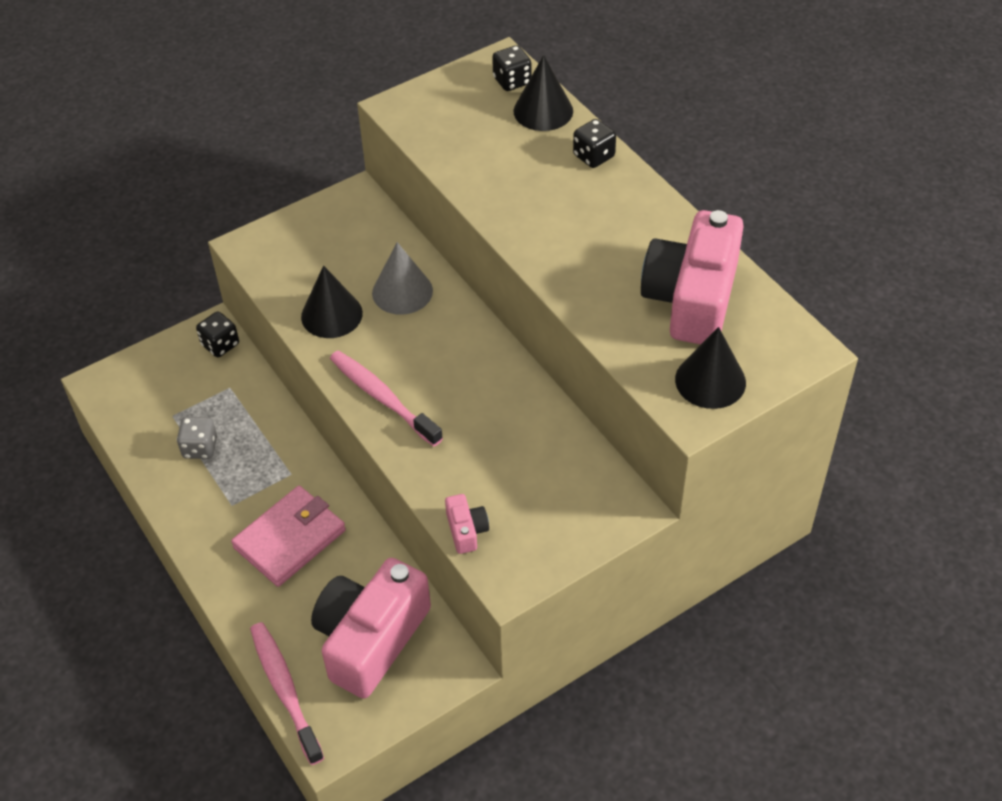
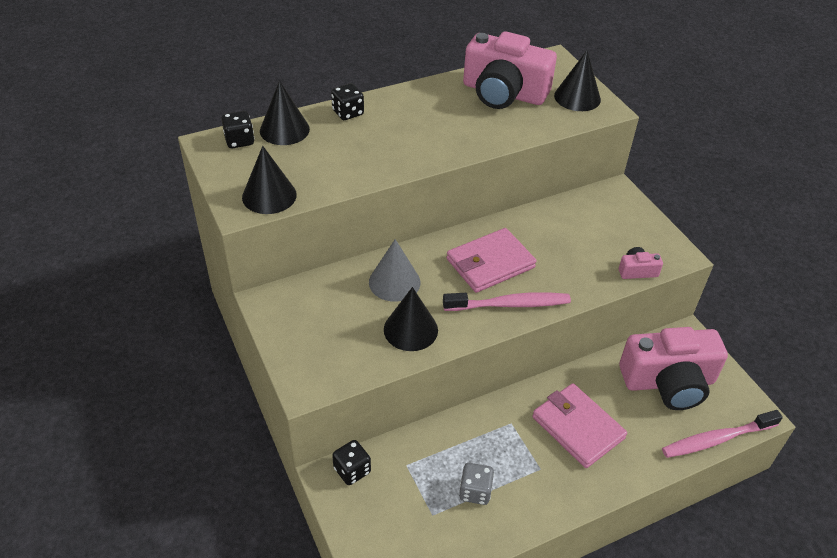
camera: 85 degrees left, 5 degrees down
pink camera [311,558,431,699] -> pink camera turned 45 degrees counterclockwise [619,327,728,410]
pink toothbrush [330,350,443,447] -> pink toothbrush turned 150 degrees counterclockwise [443,292,571,311]
none -> black cone [242,146,297,214]
none -> pink wallet [447,228,537,293]

